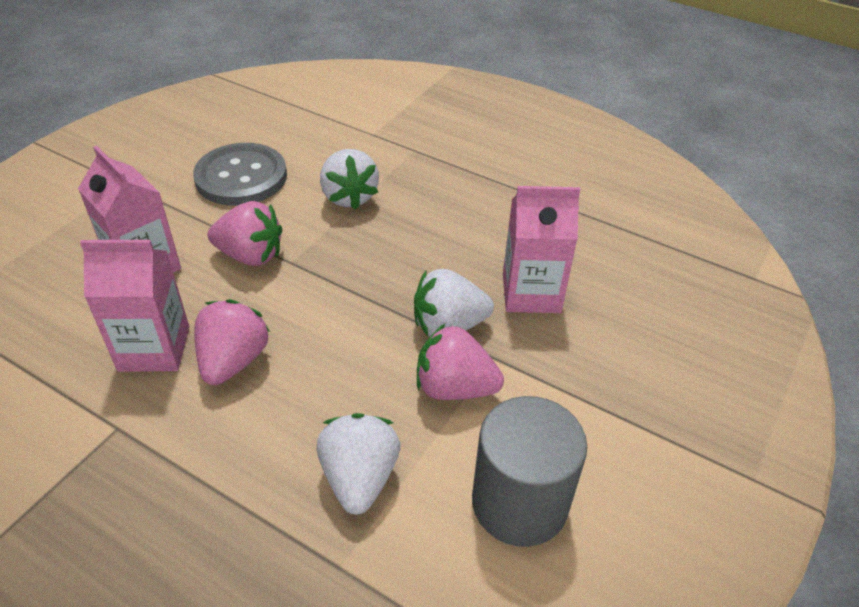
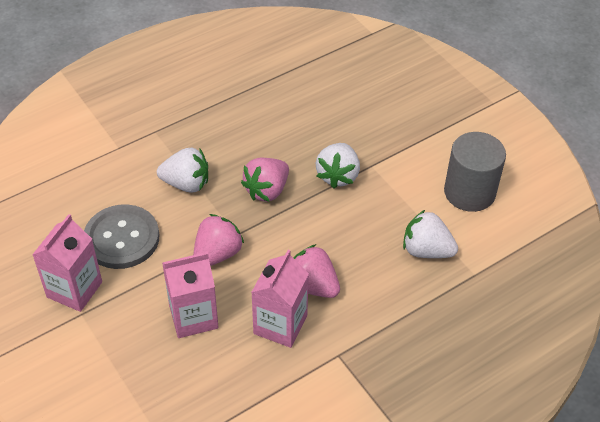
camera: 65 degrees left, 5 degrees up
pink strawberry [417,324,504,400] -> pink strawberry moved to [241,158,289,202]
pink carton [503,186,580,313] -> pink carton moved to [32,214,102,312]

